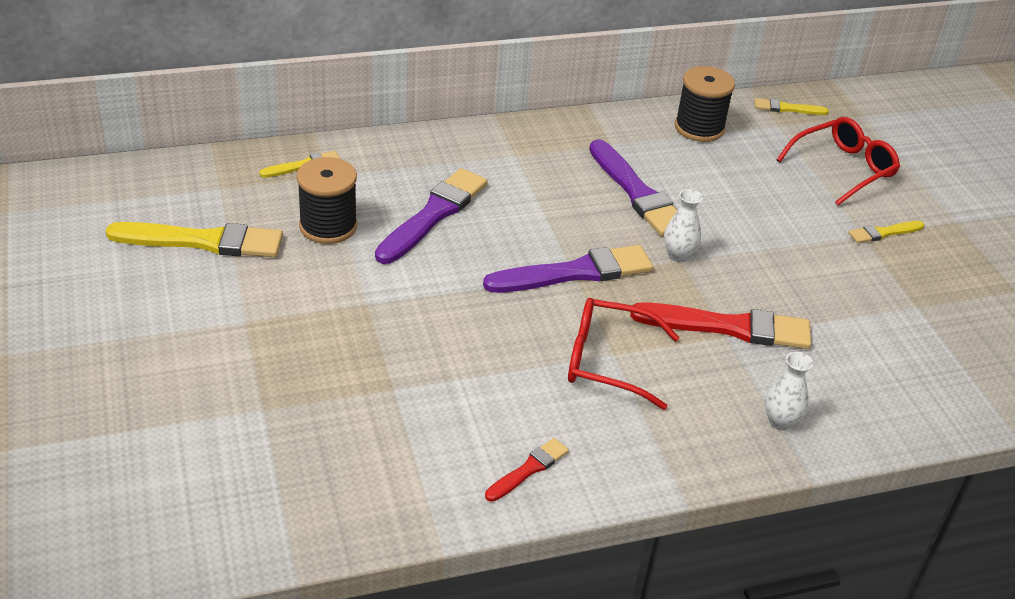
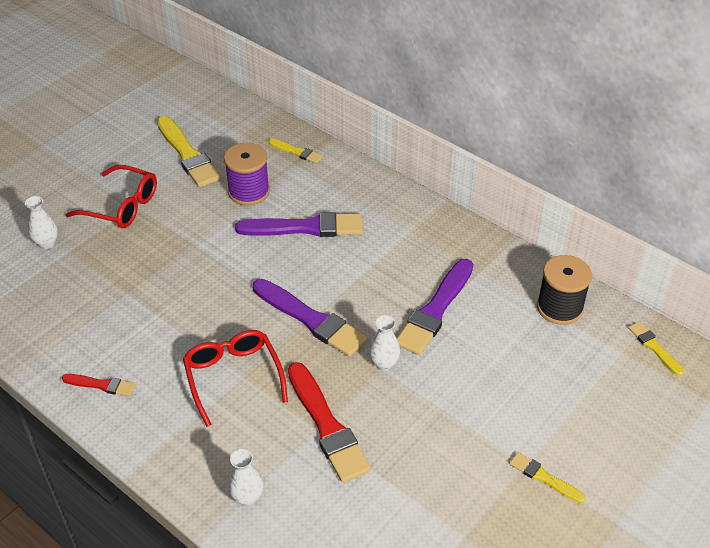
camera: 60 degrees right, 5 degrees up
black spool [297,157,357,244] -> purple spool [224,143,270,206]
red glasses [777,117,900,206] -> red glasses moved to [66,165,157,228]
none -> white vase [25,196,58,249]

